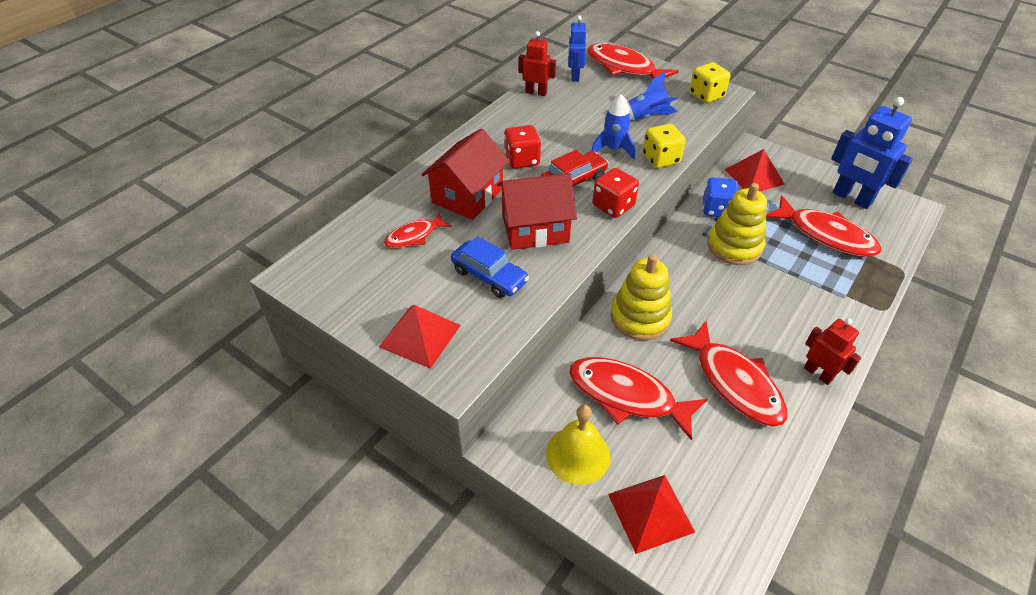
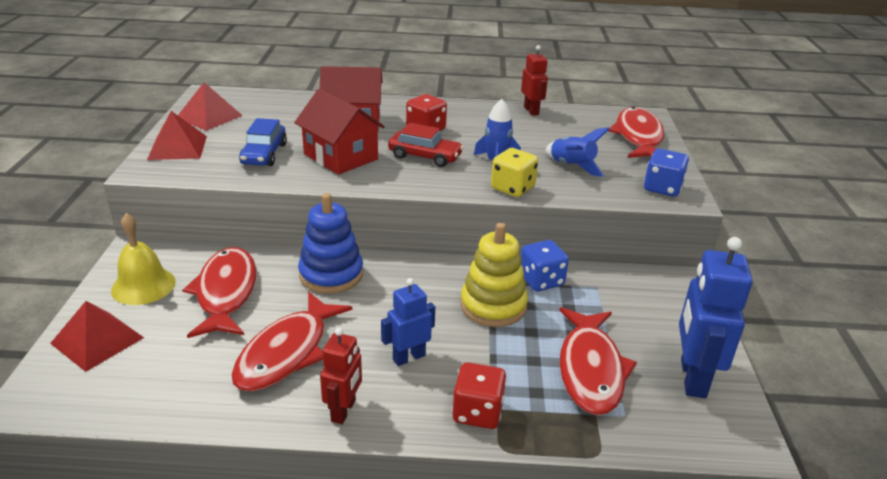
camera: 55 degrees right, 15 degrees down
red fish [384,212,452,248] -> none
blue robot [568,15,586,82] -> blue robot moved to [381,278,435,366]
red dice [593,168,639,218] -> red dice moved to [452,362,507,429]
yellow stacking toy [611,254,672,340] -> blue stacking toy [298,193,363,293]
yellow dice [689,62,731,103] -> blue dice [644,149,689,197]
red pyramid [725,149,785,191] -> red pyramid moved to [178,82,243,131]

